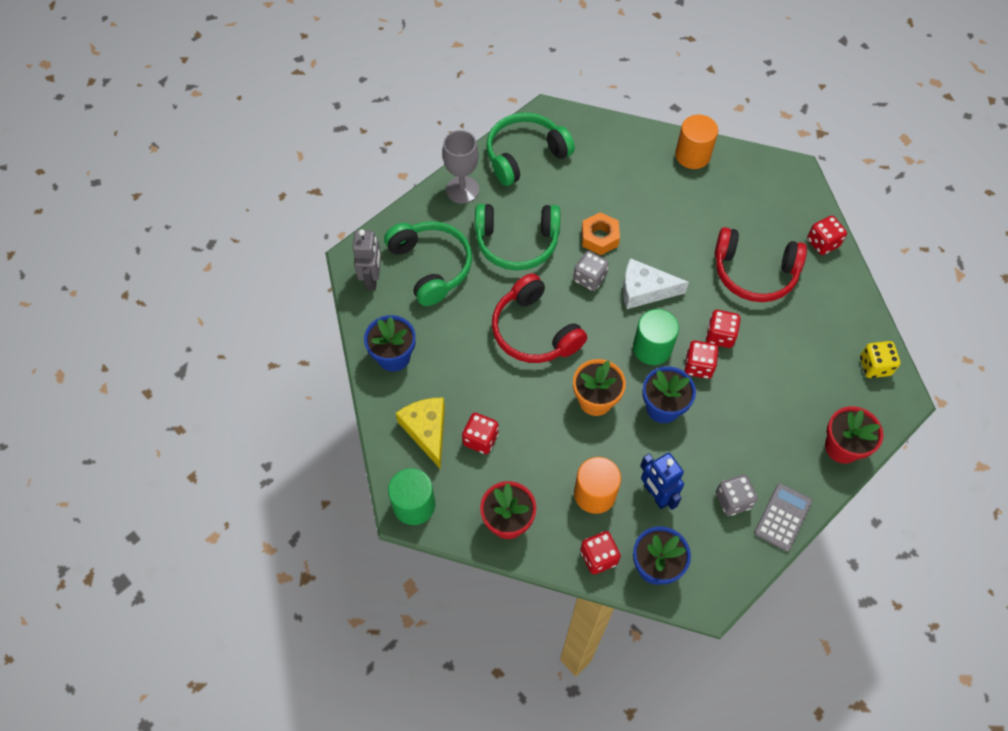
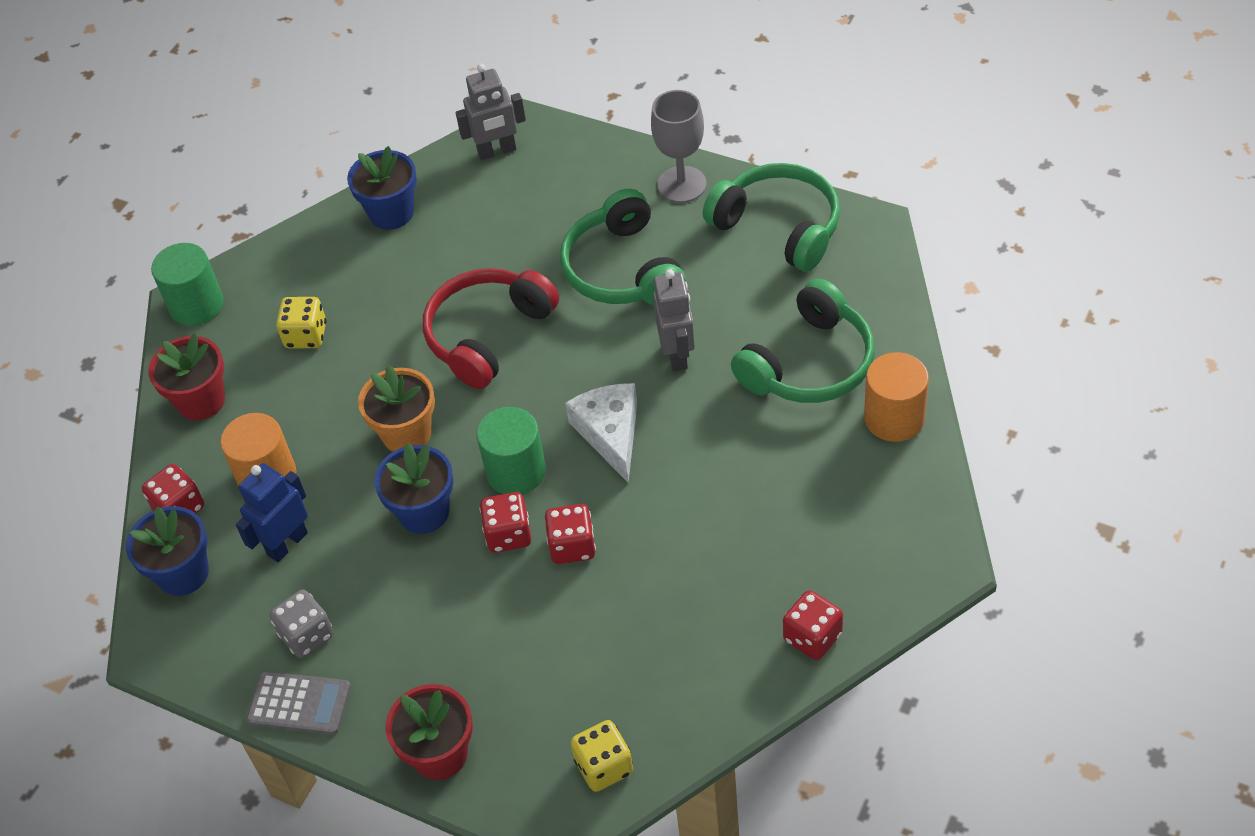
camera: 75 degrees right, 10 degrees down
green headphones [384,221,472,306] -> green headphones moved to [731,279,875,403]
yellow cheese [396,397,445,469] -> none
red dice [462,413,499,454] -> yellow dice [276,297,326,348]
grey dice [573,251,609,291] -> none
orange nut [581,212,620,255] -> grey robot [653,269,695,371]
red headphones [715,227,807,302] -> none

